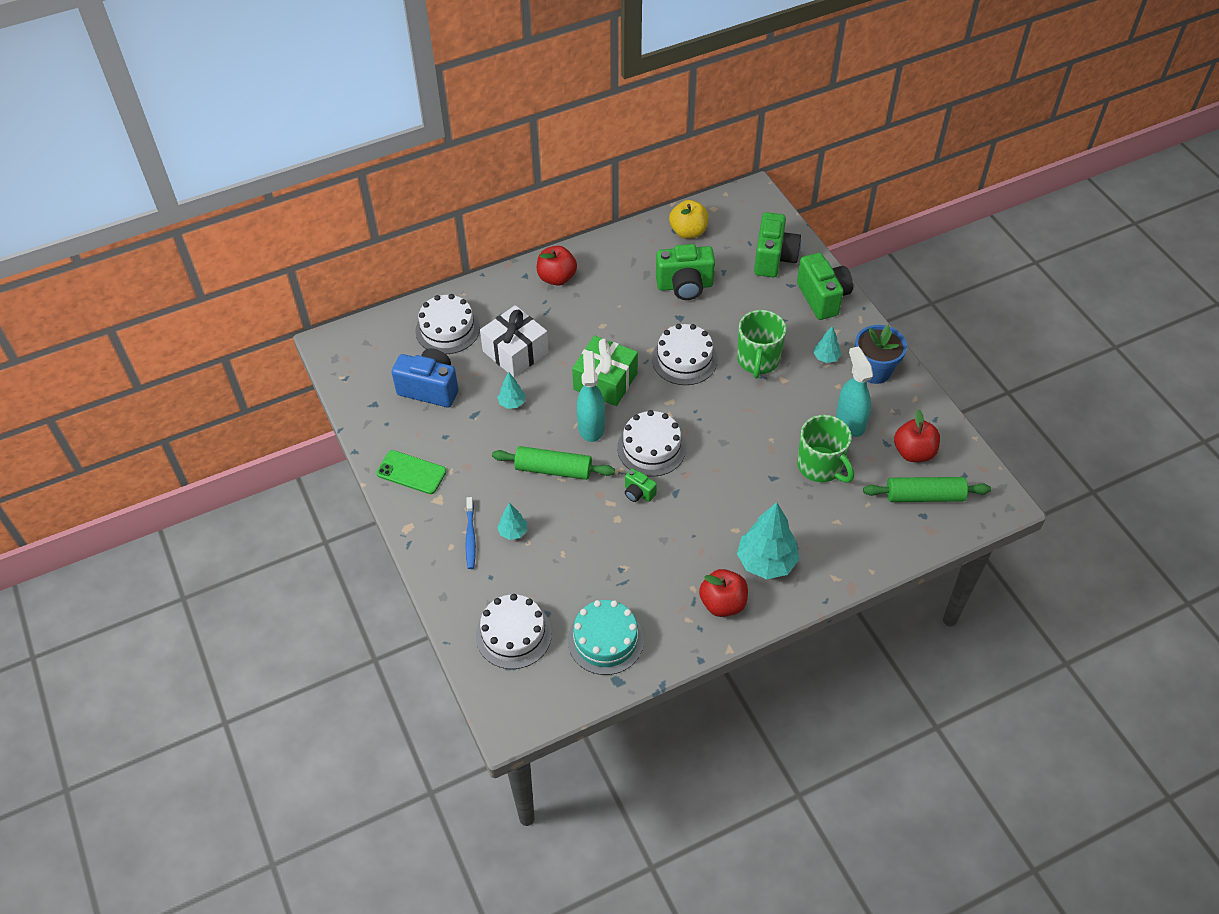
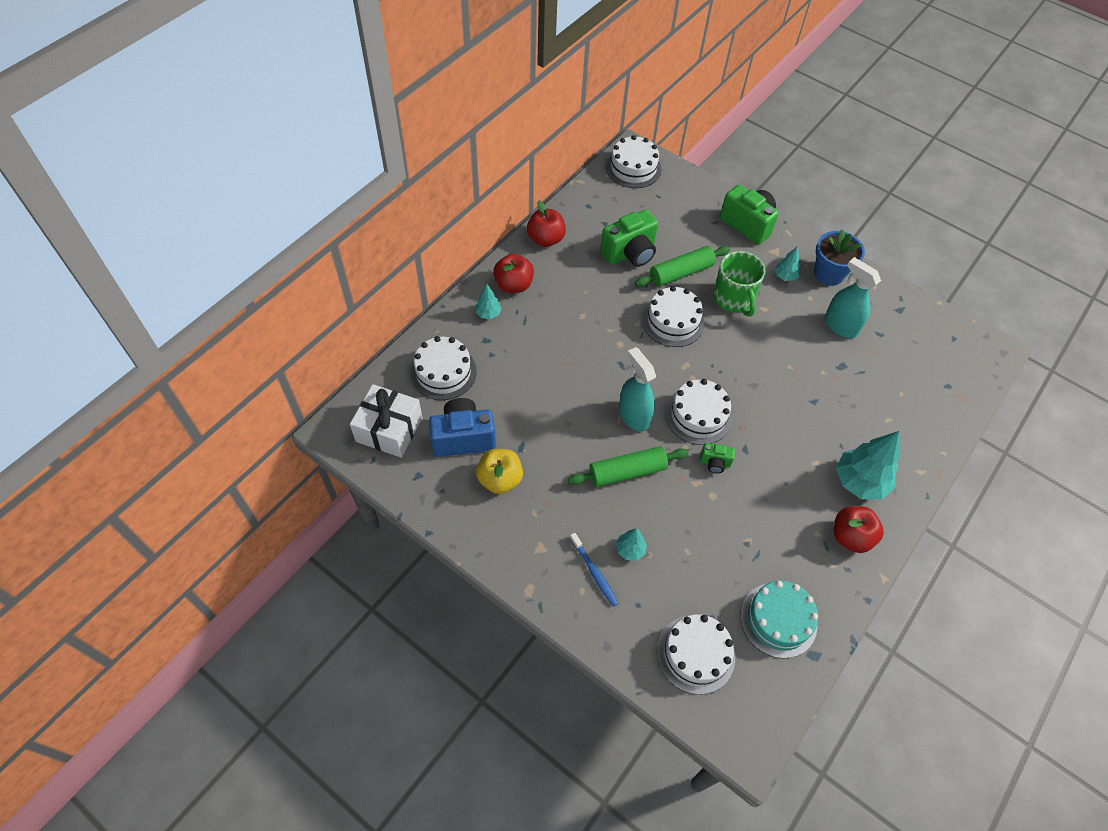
camera: 30 degrees left, 5 degrees up
green phone [376,450,446,494] -> none
white gift [480,305,549,377] -> white gift moved to [350,384,422,458]
turquoise tree [497,372,525,409] -> turquoise tree moved to [475,284,502,319]
green gift [572,335,638,406] -> none
yellow apple [669,200,709,239] -> yellow apple moved to [476,449,523,494]
green camera [754,212,801,277] -> none
green mug [797,415,854,483] -> none
green rolling pin [863,477,991,502] -> green rolling pin moved to [635,246,730,287]
red apple [894,409,940,462] -> red apple moved to [527,200,566,247]
none -> white cake [606,135,661,188]

